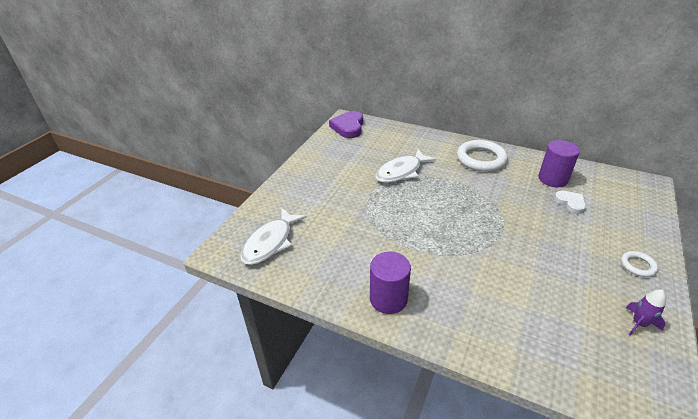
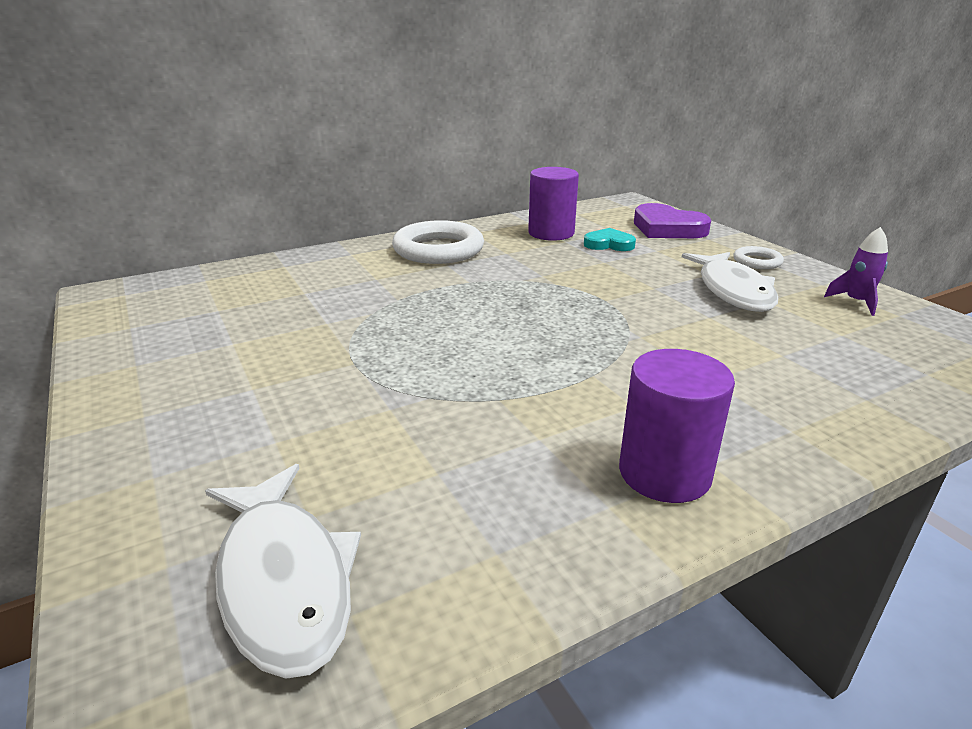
camera: 55 degrees left, 10 degrees down
purple heart [329,111,363,138] -> purple heart moved to [634,203,711,238]
white fish [375,149,437,183] -> white fish moved to [682,252,778,312]
white heart [554,191,586,214] -> turquoise heart [584,228,636,251]

